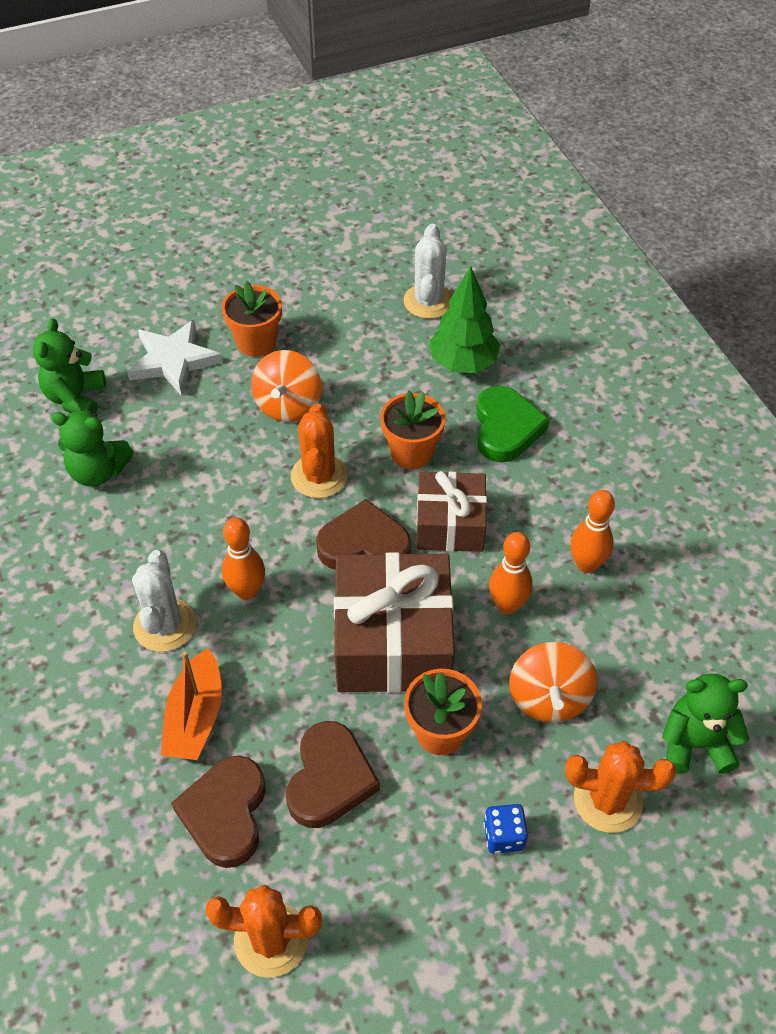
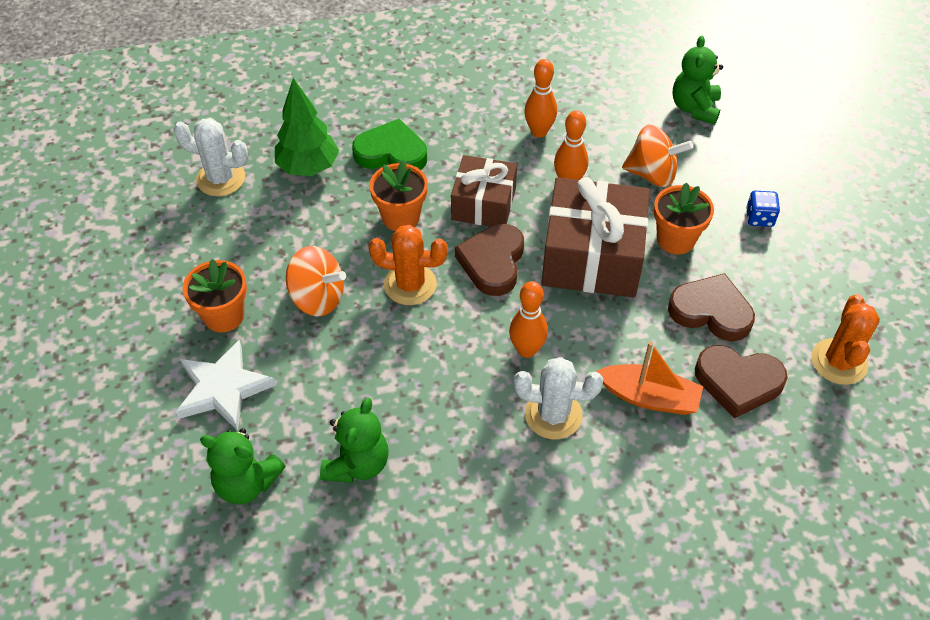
camera: 80 degrees left, 0 degrees up
orange cactus [565,741,676,833] -> none

